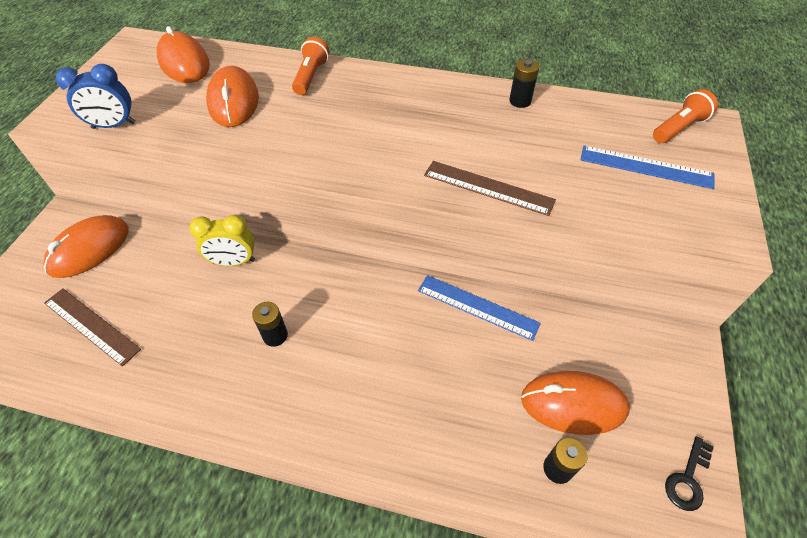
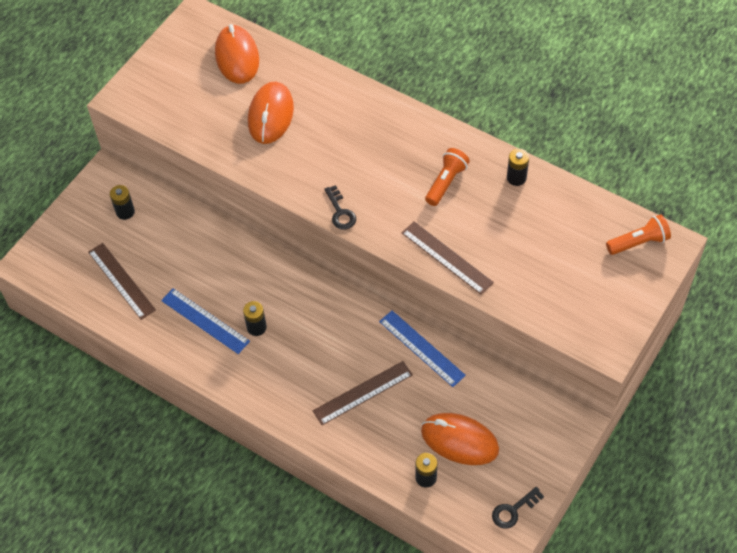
camera: 20 degrees right, 5 degrees up
orange mouse [43,215,129,278] -> black battery [110,185,135,220]
blue clock [56,64,135,129] -> none
yellow clock [189,215,255,266] -> none
orange flashlight [292,37,329,95] -> orange flashlight moved to [425,148,470,206]
blue ruler [580,146,715,189] -> blue ruler moved to [161,288,250,354]
none -> brown ruler [313,361,413,425]
none -> black key [324,185,356,230]

